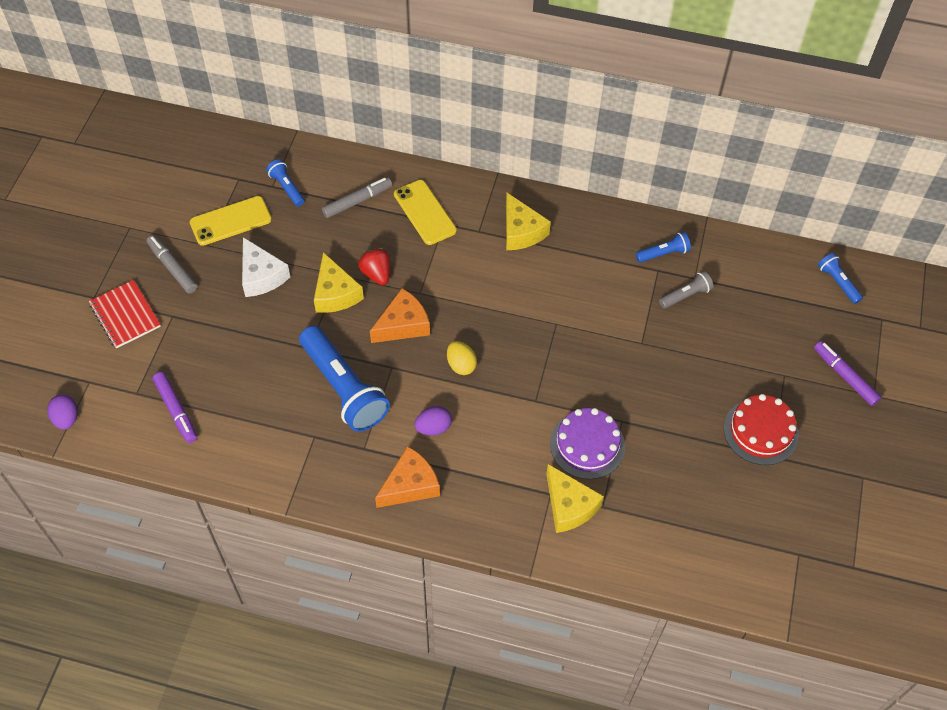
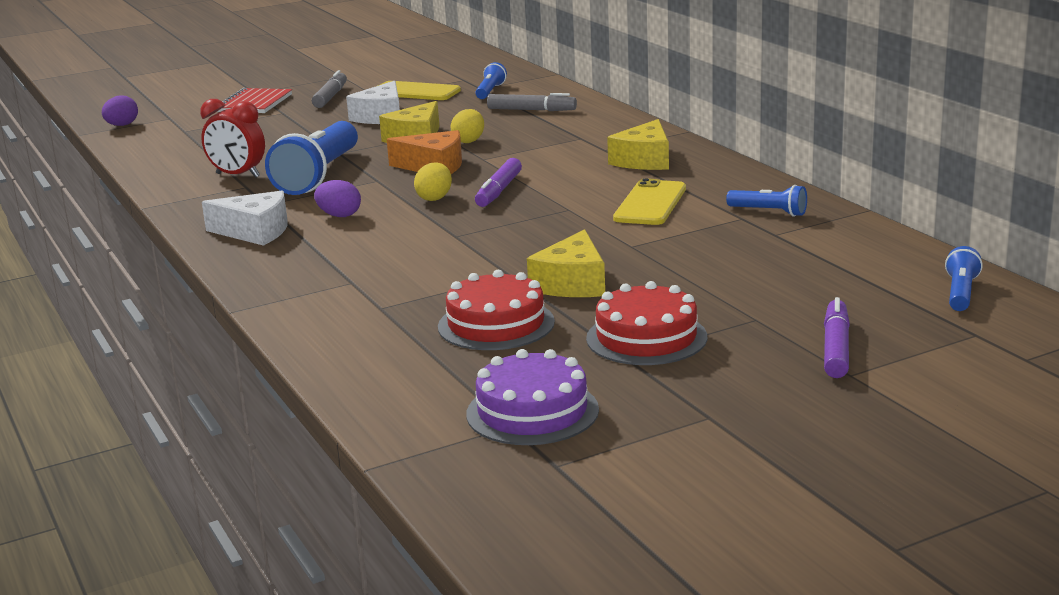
camera: 50 degrees right, 35 degrees down
purple marker [153,372,197,443] -> purple marker moved to [475,158,522,207]
red strawberry [358,248,390,285] -> yellow egg [450,109,484,143]
orange cheese [375,446,440,508] -> white cheese [202,191,288,246]
yellow phone [394,180,457,245] -> yellow phone moved to [613,178,686,225]
yellow cheese [546,464,604,533] -> yellow cheese moved to [527,229,605,297]
purple cake [550,408,625,479] -> purple cake moved to [466,349,599,445]
grey flashlight [659,271,714,309] -> none
none -> red clock [200,99,265,178]
none -> red cake [438,270,555,350]

